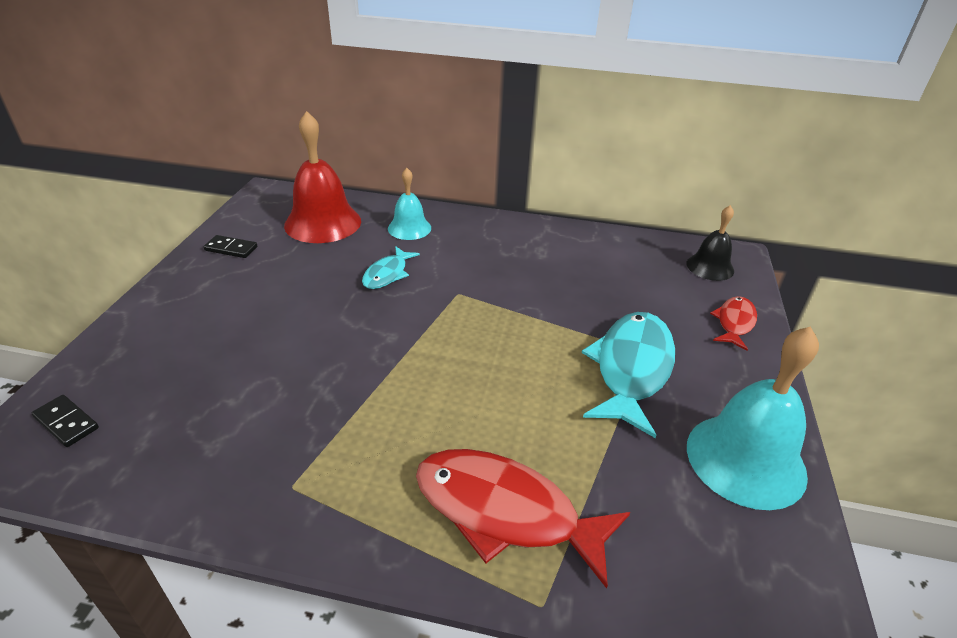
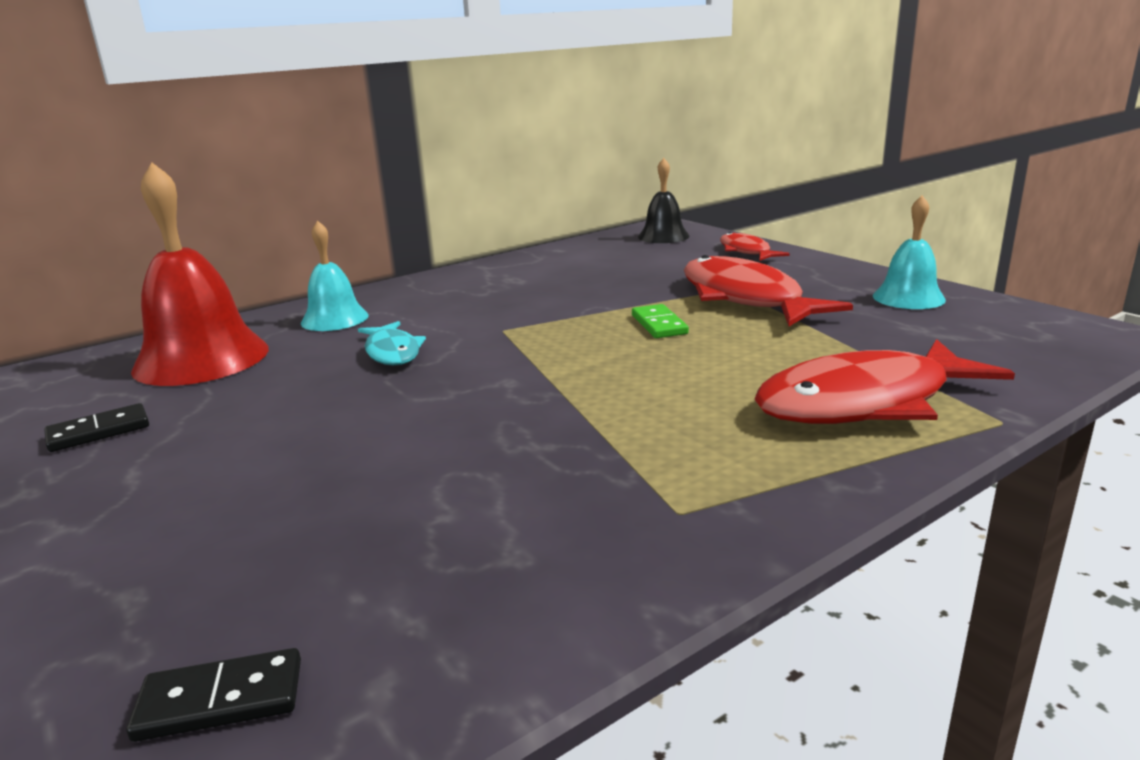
camera: 45 degrees left, 15 degrees down
turquoise fish [582,312,675,438] -> red fish [684,255,853,326]
turquoise bell [687,326,819,510] -> turquoise bell [873,195,946,309], size x0.57
none -> green domino [632,304,689,338]

